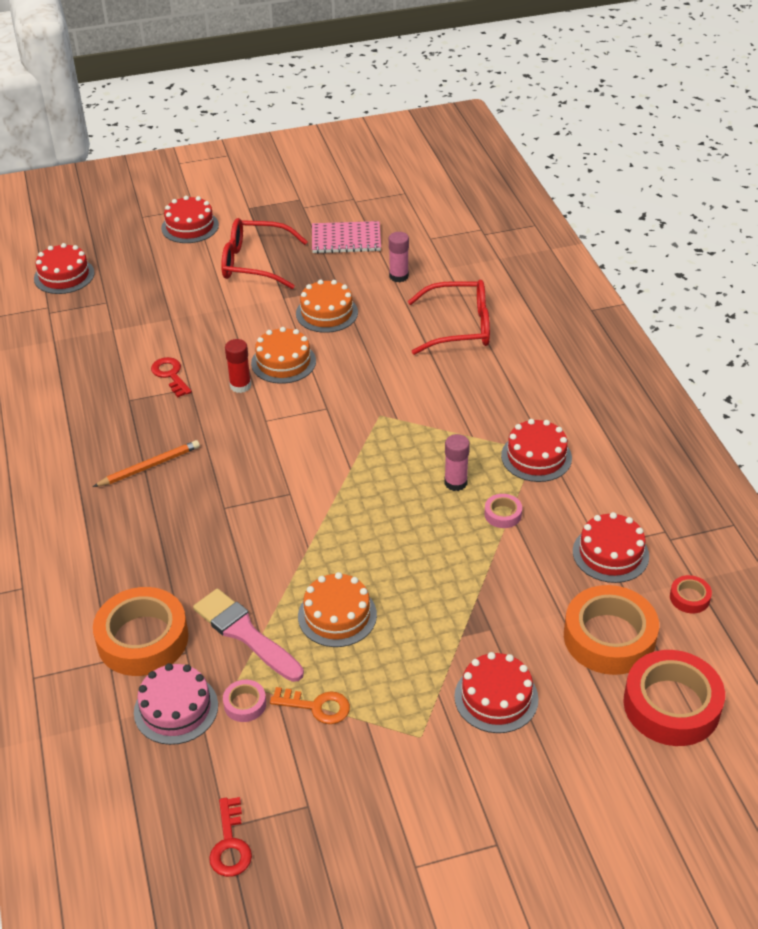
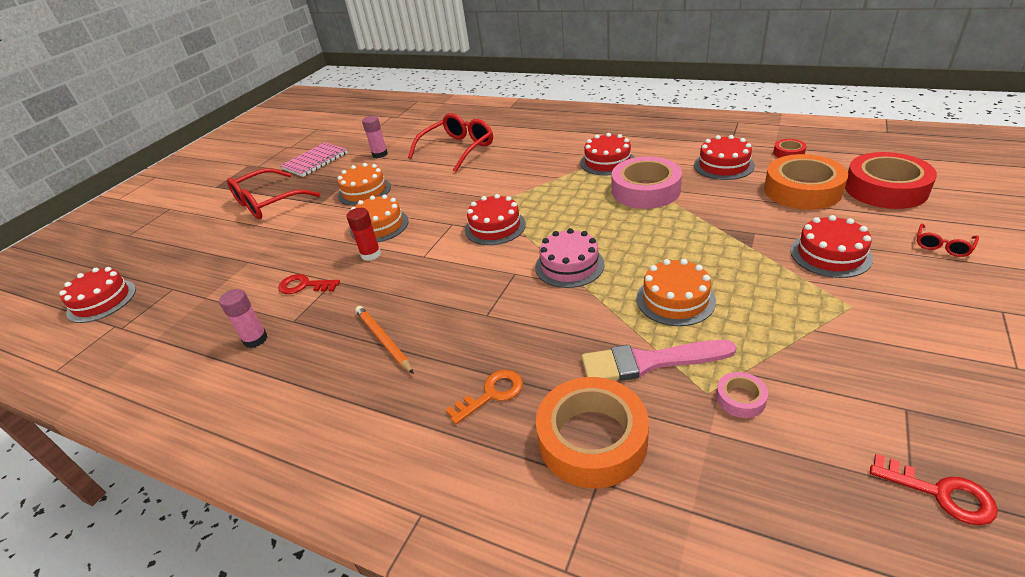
camera: 45 degrees left, 5 degrees down
orange pencil [93,440,200,487] -> orange pencil turned 45 degrees counterclockwise [355,306,414,374]
pink cake [134,663,218,745] -> pink cake moved to [535,228,604,288]
red cake [161,196,219,243] -> red cake moved to [465,194,526,245]
orange key [270,687,350,724] -> orange key moved to [446,370,523,424]
pink glue stick [445,434,470,491] -> pink glue stick moved to [219,289,268,348]
pink tape [484,494,522,528] -> pink tape [612,156,682,209], size x2.24
none -> red glasses [917,224,979,257]

